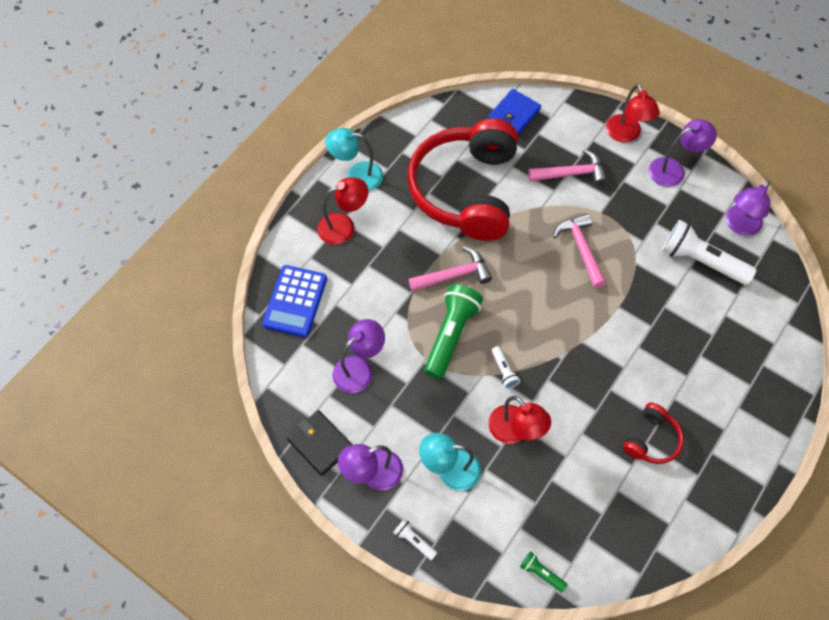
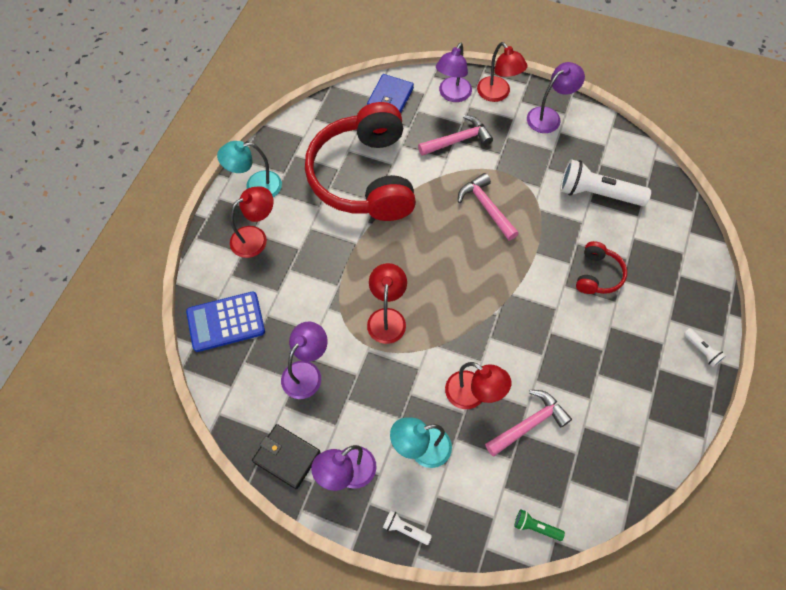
camera: 15 degrees left, 0 degrees up
blue calculator [262,265,327,337] -> blue calculator turned 75 degrees clockwise [186,292,265,352]
pink hammer [409,246,492,291] -> pink hammer moved to [485,390,572,456]
green flashlight [424,284,483,379] -> red lamp [367,263,407,344]
white flashlight [492,346,520,389] -> white flashlight moved to [684,328,726,367]
red headphones [623,402,684,464] -> red headphones moved to [576,241,627,294]
purple lamp [726,180,771,236] -> purple lamp moved to [436,43,472,102]

